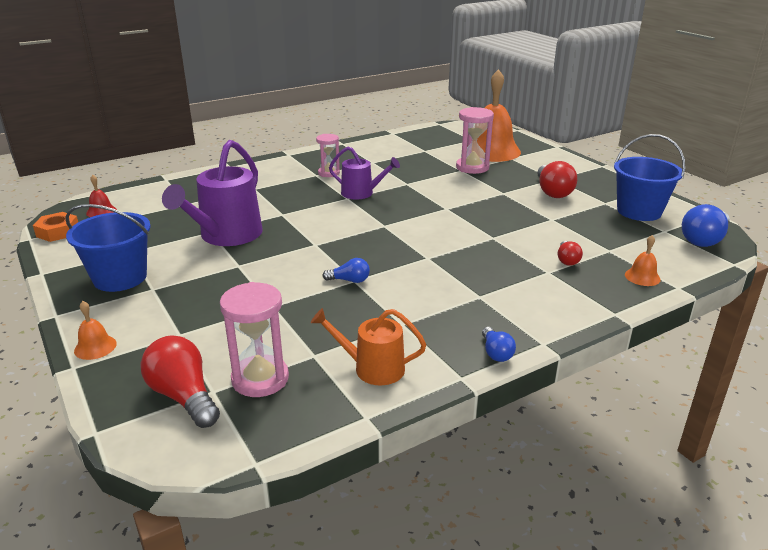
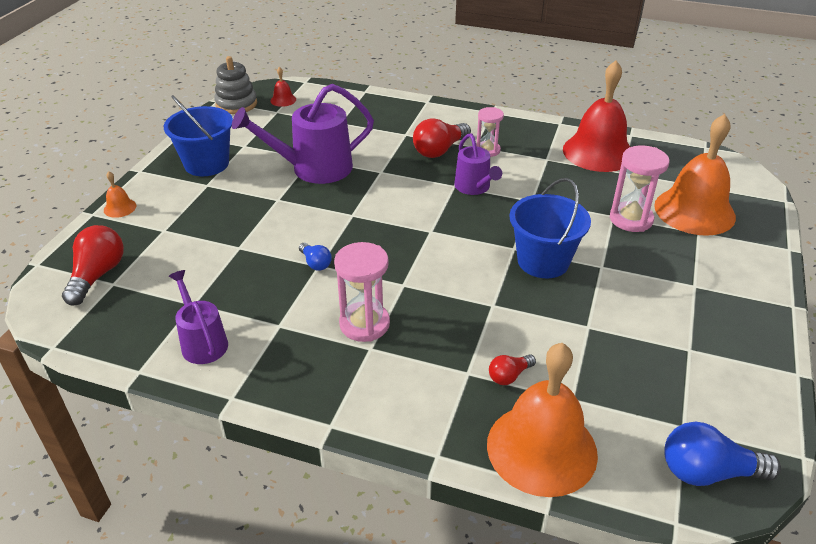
camera: 50 degrees right, 10 degrees up
orange nut [33,212,78,242] -> grey stacking toy [214,56,257,114]
pink hourglass [220,282,289,397] -> pink hourglass moved to [334,242,390,342]
orange watering can [311,308,426,385] -> purple watering can [169,270,228,364]
blue light bulb [482,327,516,362] -> none
red light bulb [537,161,577,198] -> red light bulb moved to [413,118,471,158]
blue bucket [614,134,685,221] -> blue bucket moved to [509,178,591,278]
orange bell [625,235,661,286] -> orange bell [487,343,598,497], size x2.46
none -> red bell [563,60,630,172]

